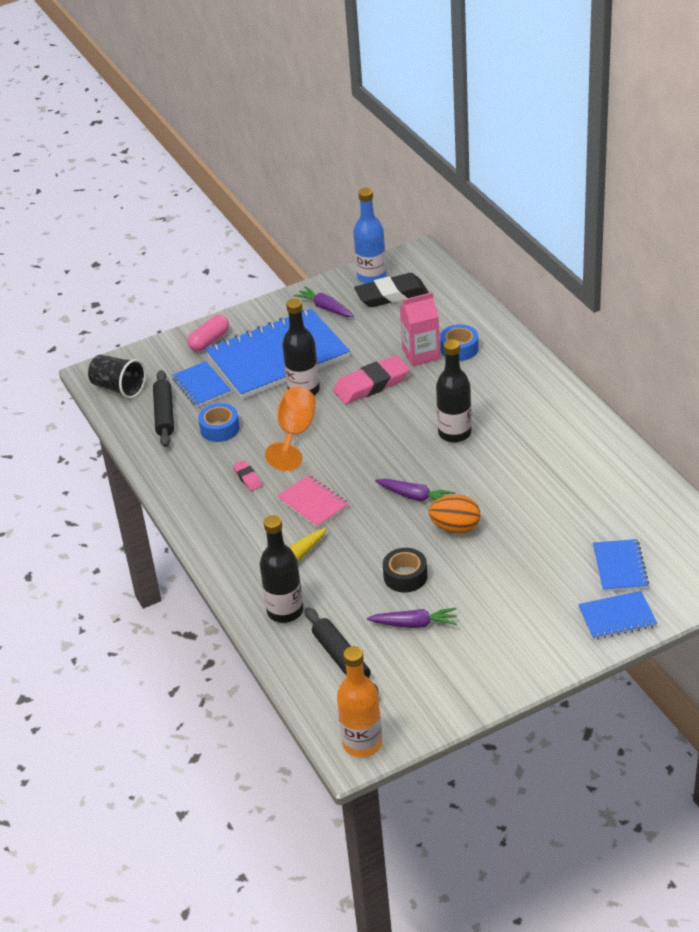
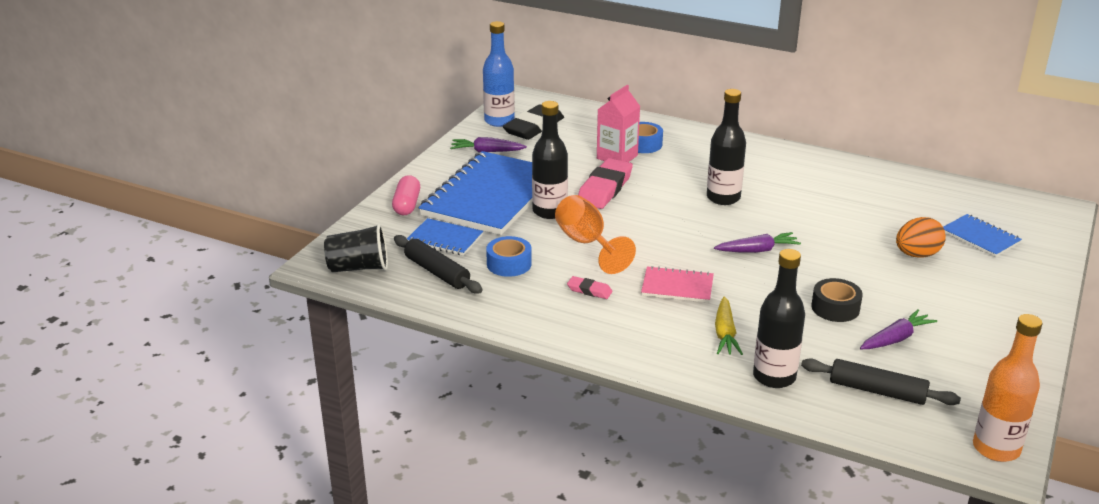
camera: 40 degrees left, 10 degrees down
orange egg [429,495,480,534] -> orange egg moved to [896,217,946,258]
blue notebook [578,591,657,640] -> none

